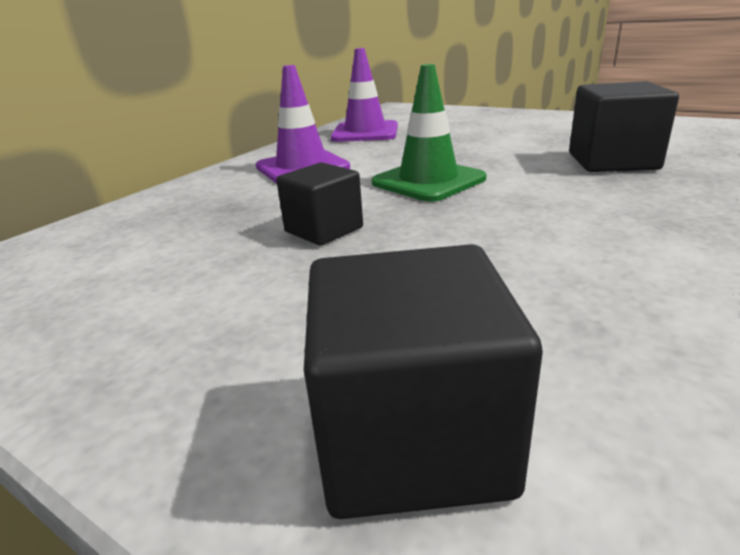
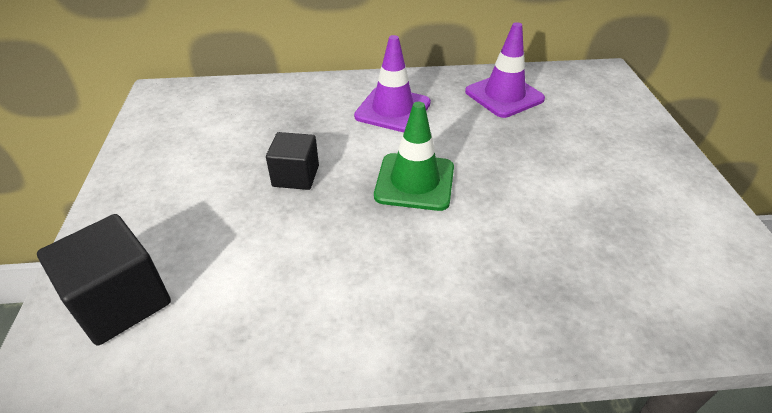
camera: 50 degrees right, 15 degrees up
black cube [569,81,679,172] -> none

